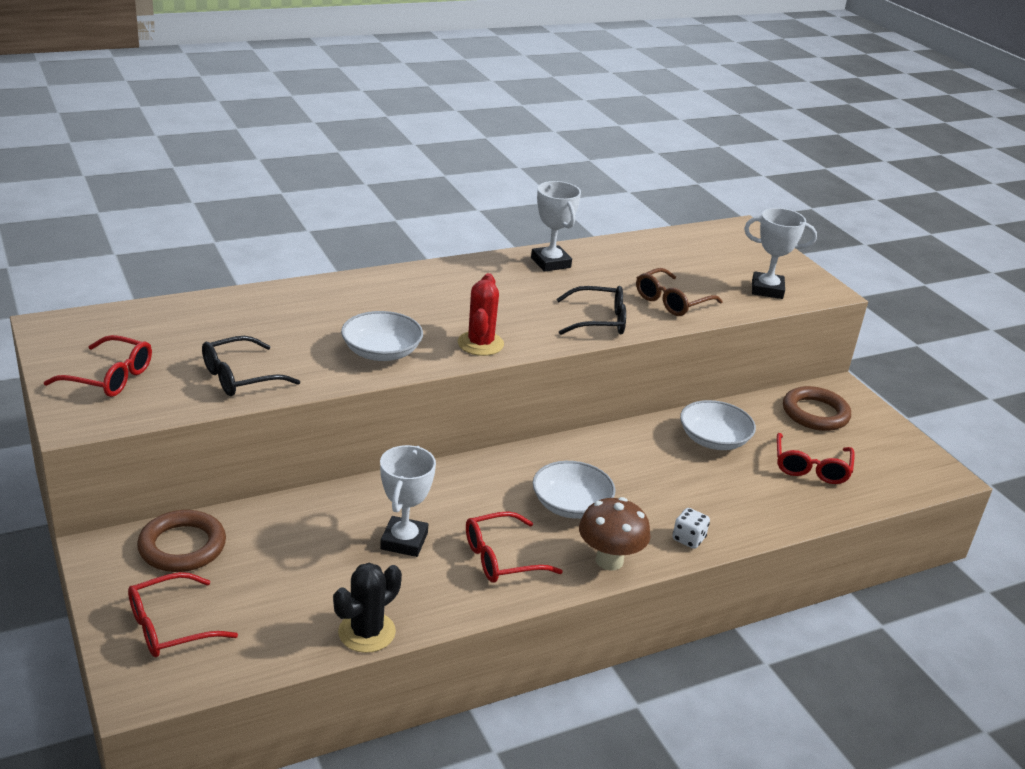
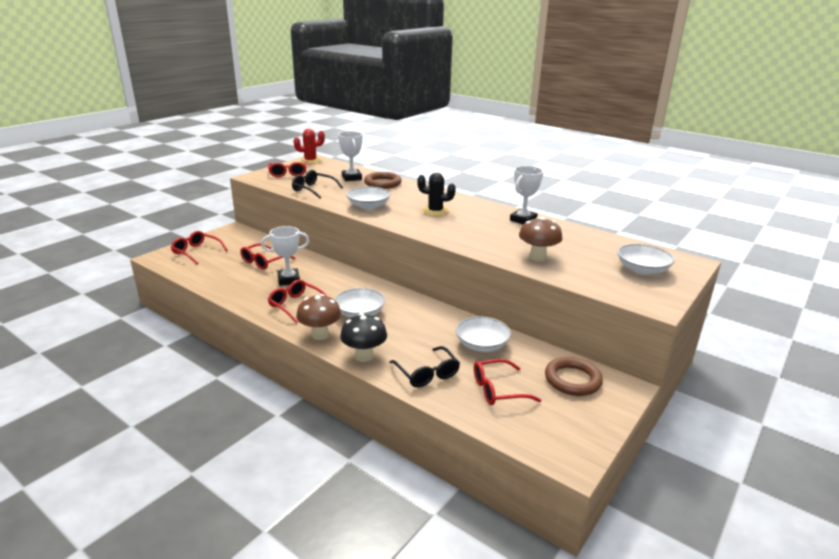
camera: 65 degrees right, 5 degrees down
brown ring [137,510,226,572] -> brown ring moved to [364,172,402,189]
black cactus [333,563,402,653] -> black cactus moved to [417,173,456,216]
red cactus [458,273,504,356] -> red cactus moved to [294,129,325,164]
black glasses [557,286,626,335] -> black glasses moved to [389,346,460,387]
brown glasses [636,268,723,316] -> brown mushroom [519,217,562,262]
white dice [672,508,710,549] -> black mushroom [340,313,387,362]
white trophy [744,208,817,299] -> white trophy moved to [338,131,363,181]
none -> red glasses [240,243,295,270]
none -> white bowl [617,244,675,275]

